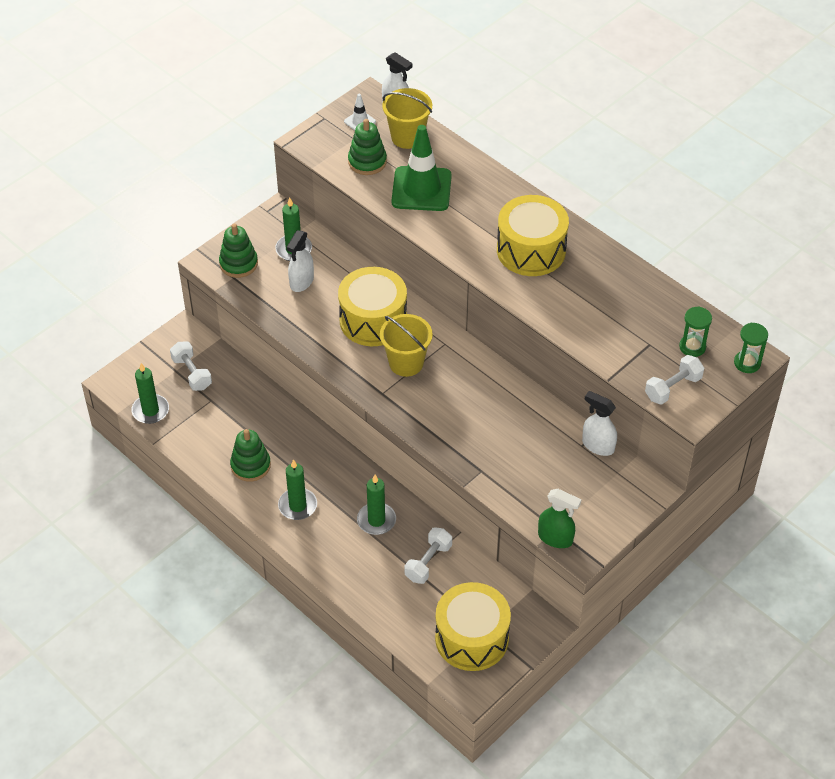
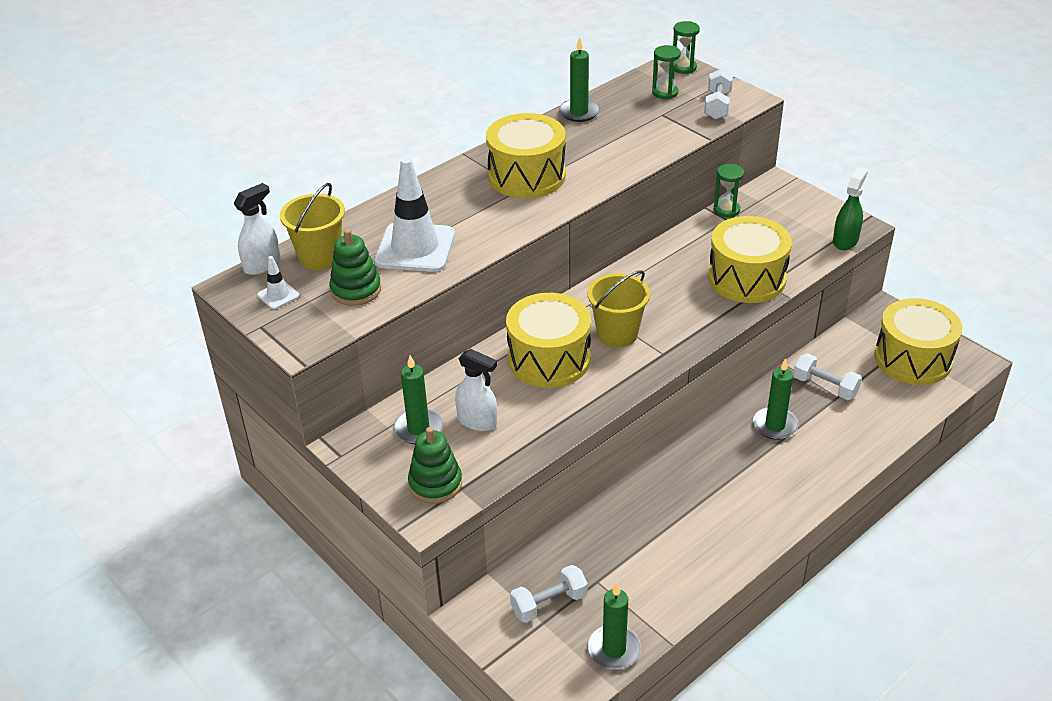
camera: 85 degrees left, 10 degrees down
green stacking toy [230,429,271,482] -> none
green candle [278,459,317,520] -> green candle moved to [559,37,600,122]
green traffic cone [391,125,452,211] -> white traffic cone [374,157,455,272]
white spray bottle [582,391,617,456] -> green hourglass [714,164,744,217]
white dumbbell [645,355,704,405] -> white dumbbell turned 45 degrees clockwise [704,69,733,120]
none -> yellow drum [708,216,792,303]

